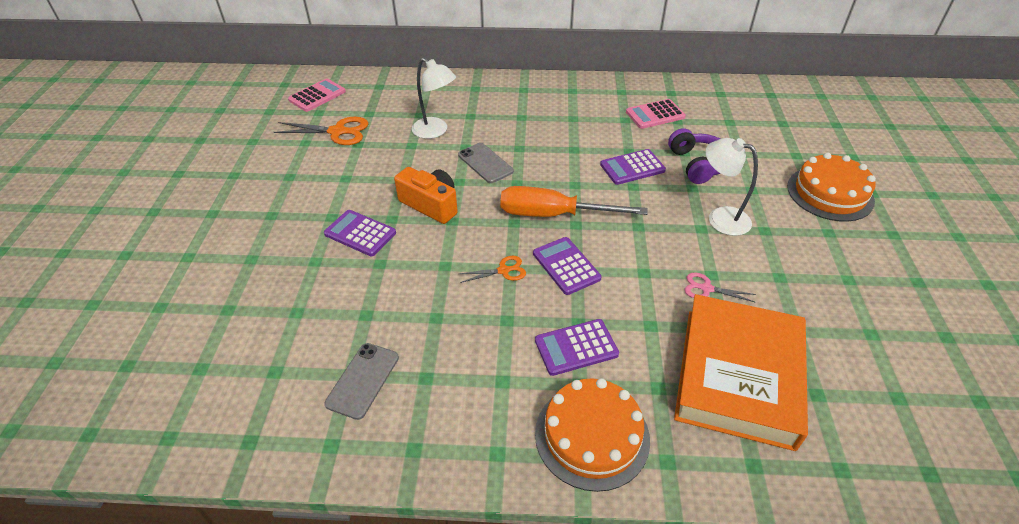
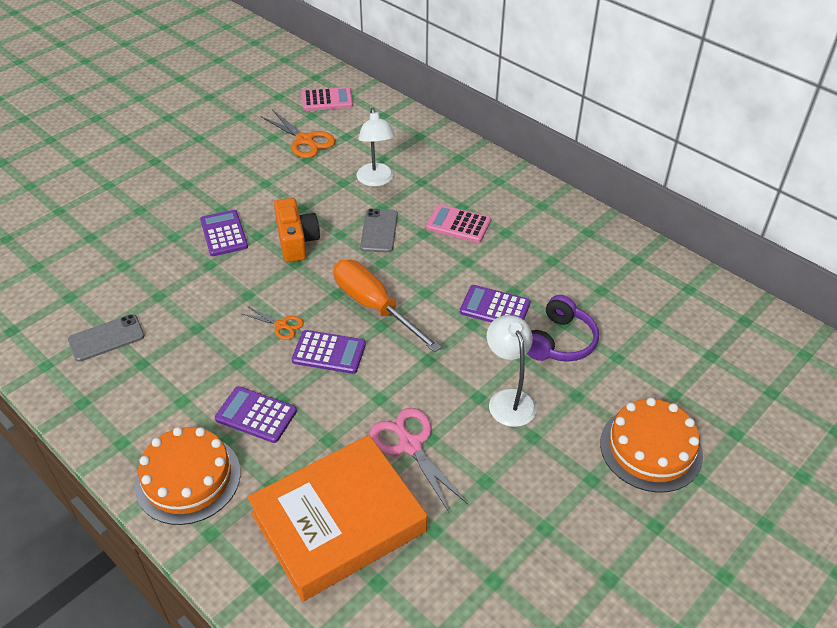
camera: 40 degrees right, 0 degrees up
purple calculator [533,237,602,295] -> purple calculator turned 90 degrees clockwise [292,330,366,374]
pink calculator [626,99,686,129] -> pink calculator moved to [426,205,491,243]
pink scissors [685,272,756,303] -> pink scissors [370,408,468,514], size x1.75

